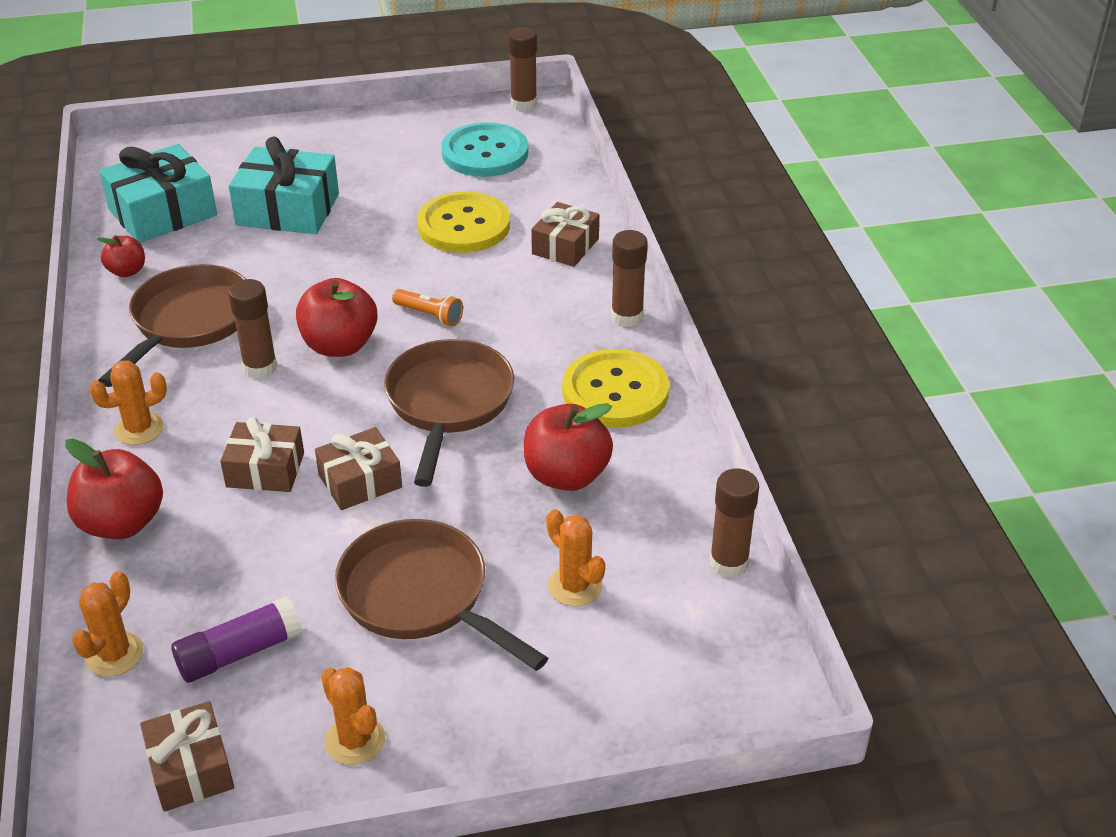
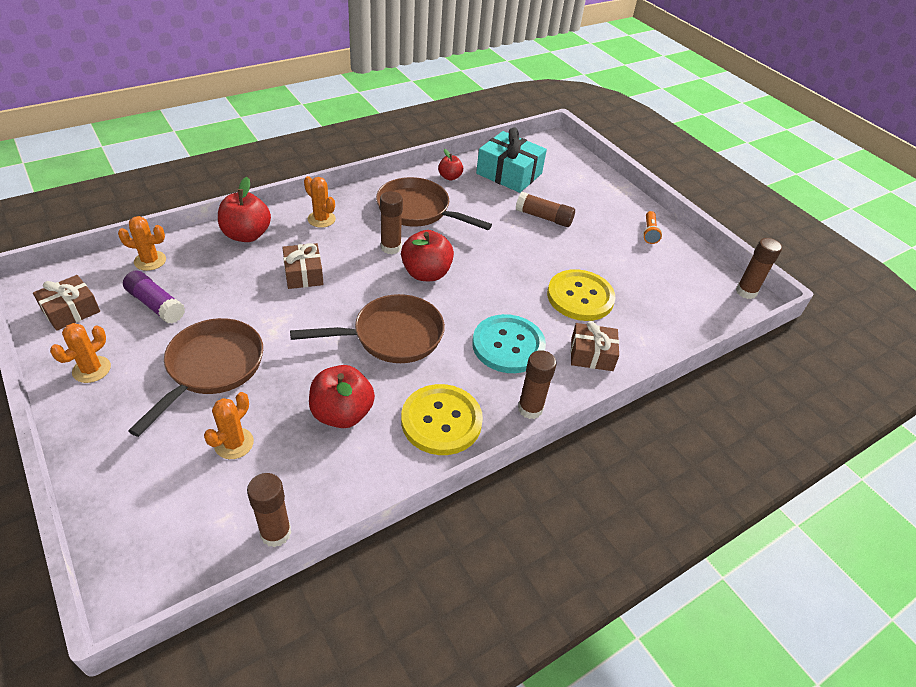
camera: 65 degrees right, 5 degrees up
brown pan [98,264,246,387] -> brown pan turned 150 degrees counterclockwise [376,177,492,230]
turquoise gift [229,137,339,234] -> brown glue stick [516,192,575,227]
brown gift [315,427,402,510] -> none
orange flashlight [392,289,463,326] -> orange flashlight moved to [643,211,662,244]
turquoise button [441,122,528,177] -> turquoise button moved to [472,314,546,373]

